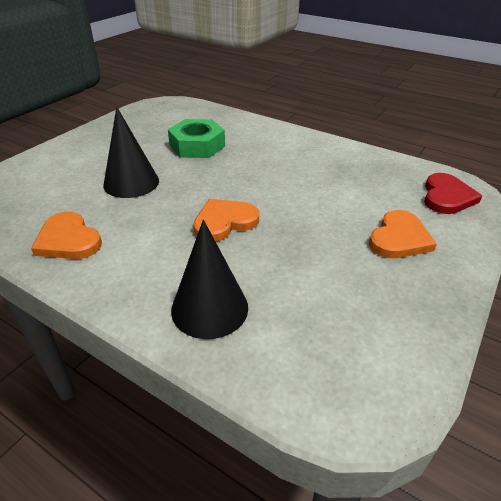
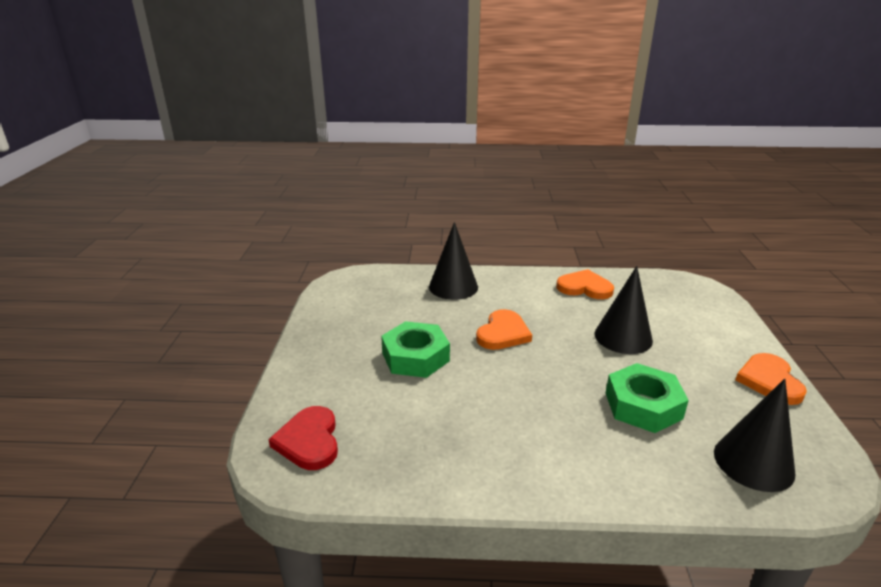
camera: 150 degrees right, 10 degrees down
orange heart [369,210,437,258] -> orange heart moved to [735,353,807,405]
none -> green nut [381,321,450,378]
none -> black cone [714,378,795,492]

